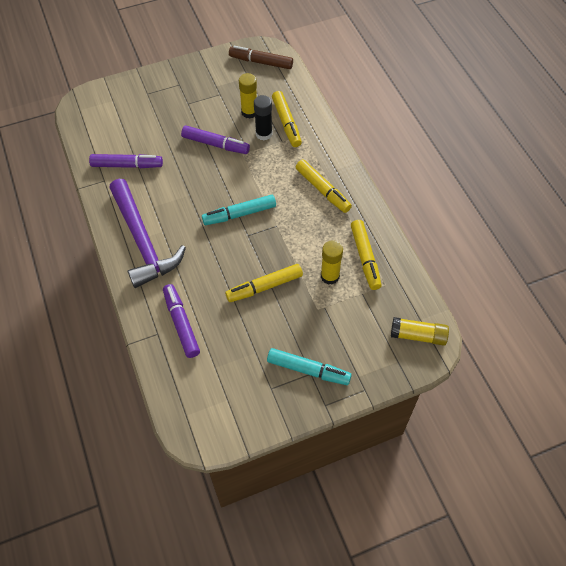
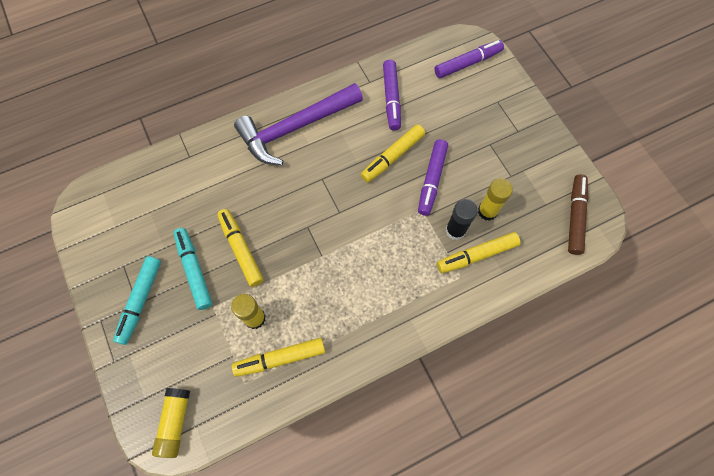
camera: 85 degrees right, 10 degrees up
purple marker [163,284,200,358] -> purple marker moved to [434,40,504,78]
turquoise marker [202,195,276,225] -> turquoise marker moved to [173,228,212,310]
yellow marker [296,160,352,213] -> yellow marker moved to [361,124,425,183]

